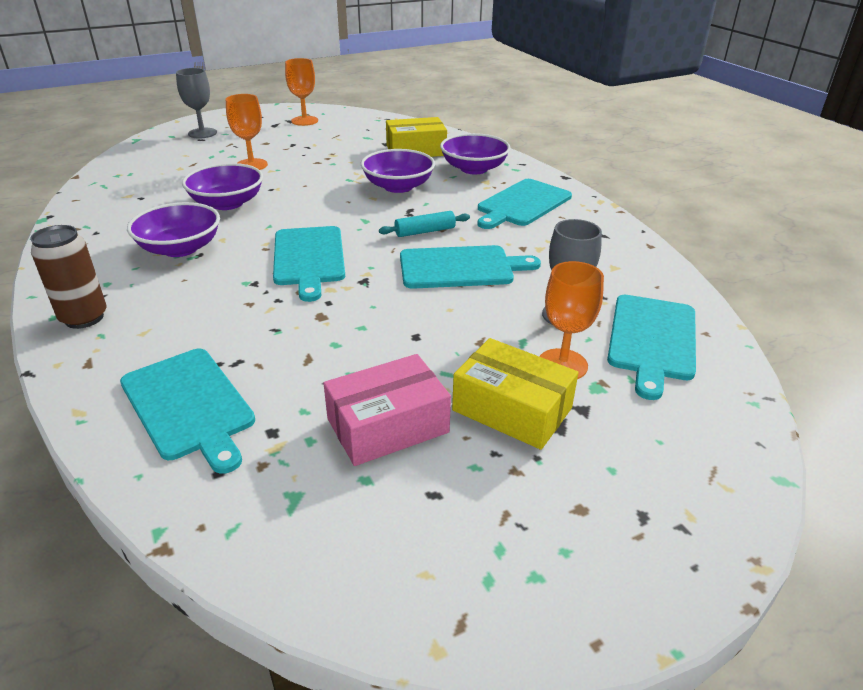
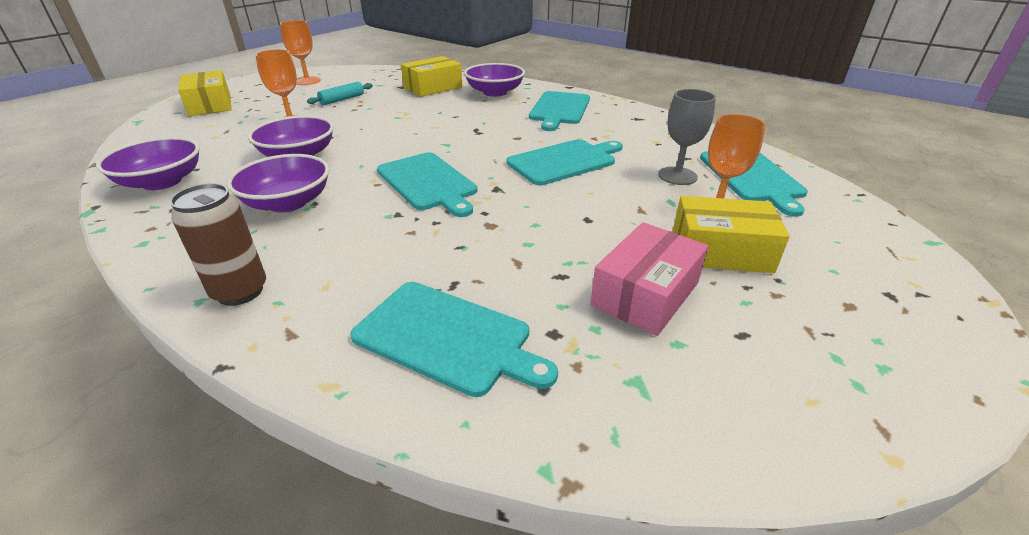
camera: 25 degrees left, 0 degrees up
grey goblet [176,68,217,138] -> yellow box [178,70,232,116]
purple bowl [361,149,435,193] -> purple bowl moved to [96,137,200,190]
turquoise rolling pin [379,211,470,237] -> turquoise rolling pin moved to [307,82,373,105]

